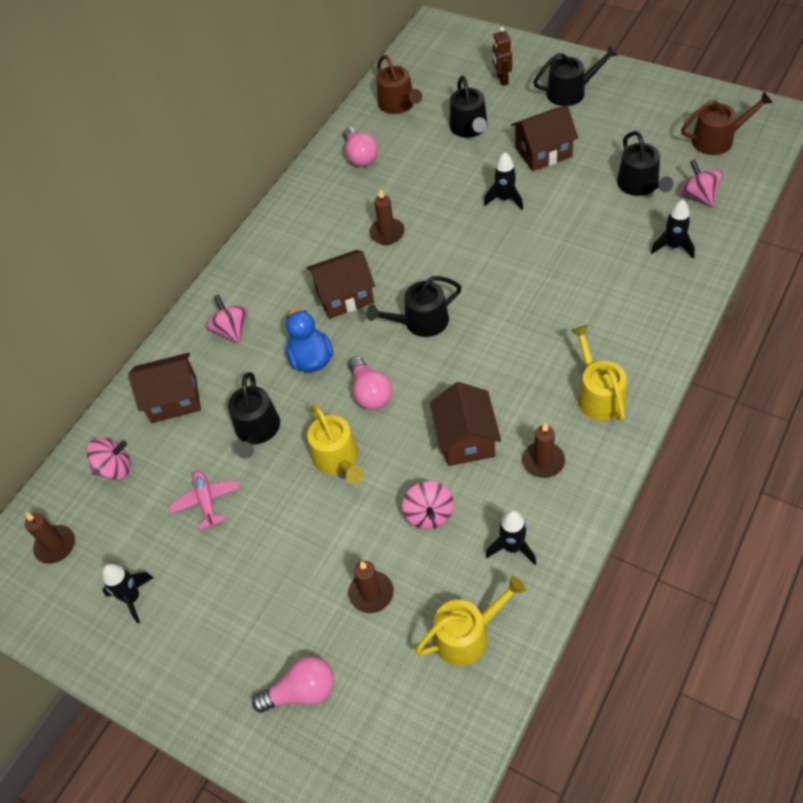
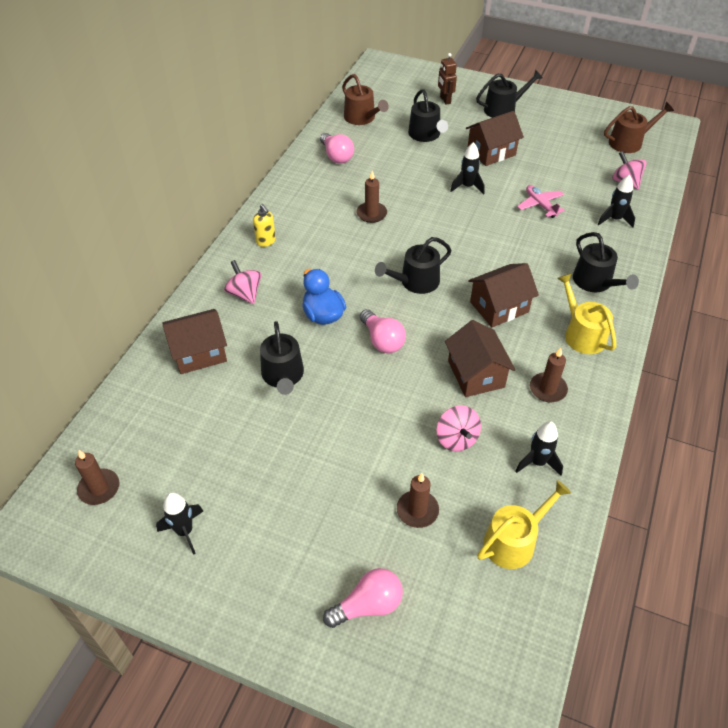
camera: 15 degrees left, 5 degrees down
pink spinning top [87,438,131,480] -> none
pink plane [169,470,240,530] -> pink plane moved to [517,185,565,218]
brown house [307,250,375,319] -> brown house moved to [468,263,539,327]
yellow watering can [307,405,364,484] -> none
black watering can [617,131,673,196] -> black watering can moved to [573,232,639,292]
none -> yellow soap dispenser [253,204,276,247]

